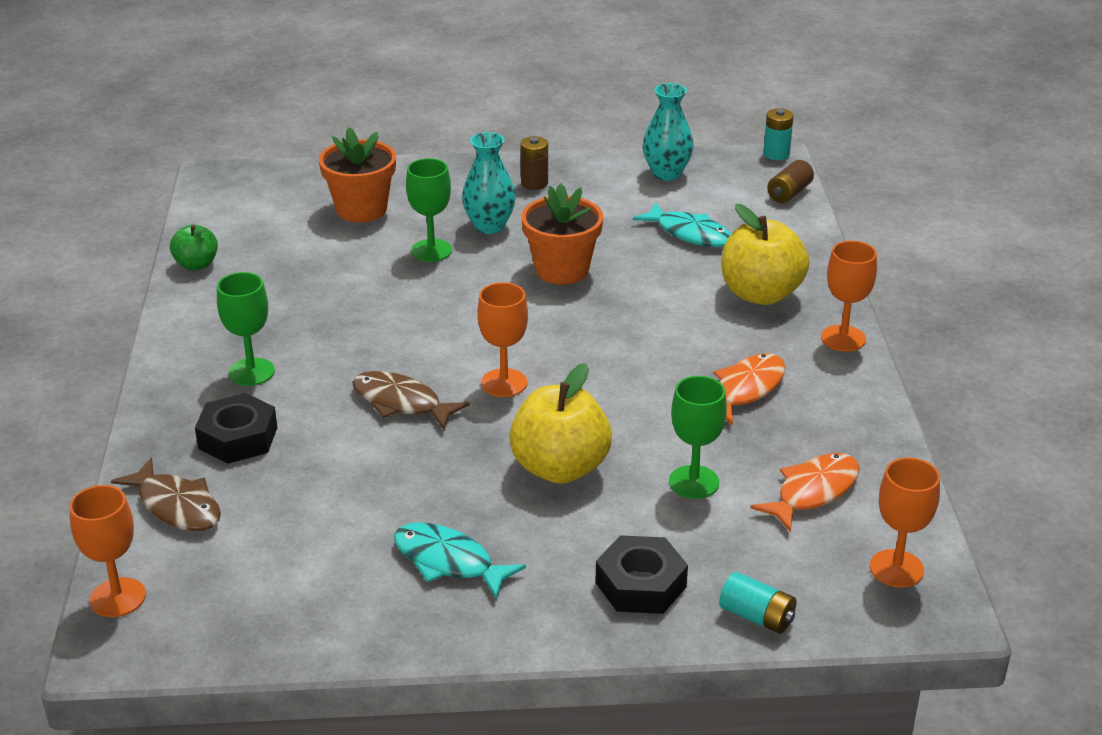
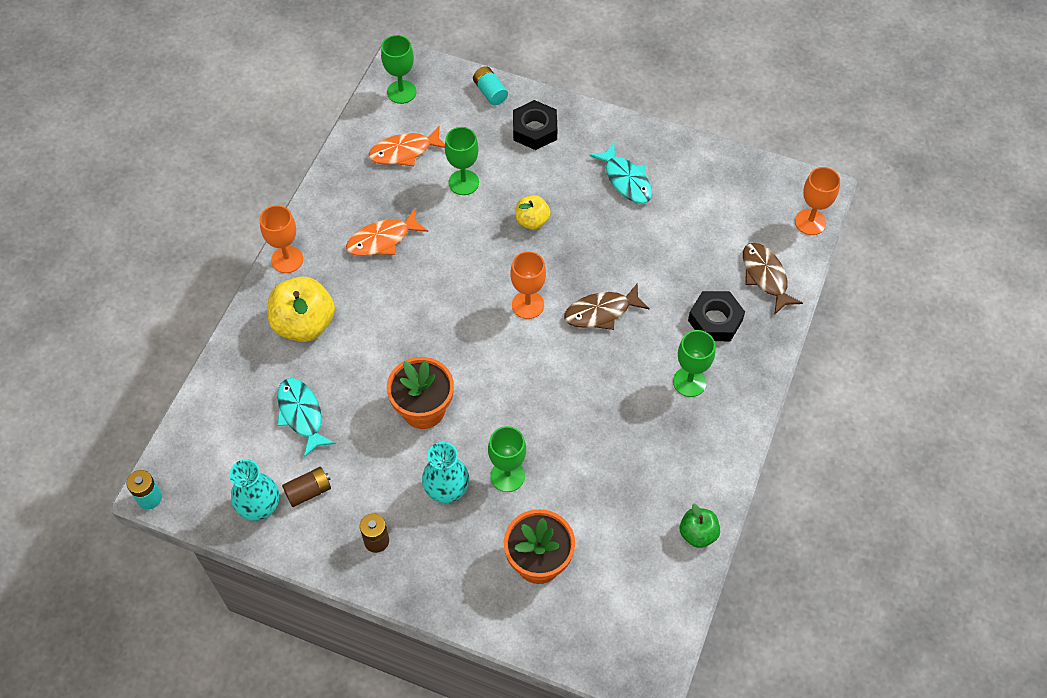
camera: 155 degrees left, 25 degrees up
brown fish [352,371,470,430] -> brown fish turned 105 degrees clockwise [564,283,650,330]
yellow apple [509,363,612,484] -> yellow apple [515,195,551,230], size x0.56
brown battery [767,160,814,203] -> brown battery moved to [282,467,331,507]
orange goblet [870,457,940,587] -> green goblet [381,35,416,104]

